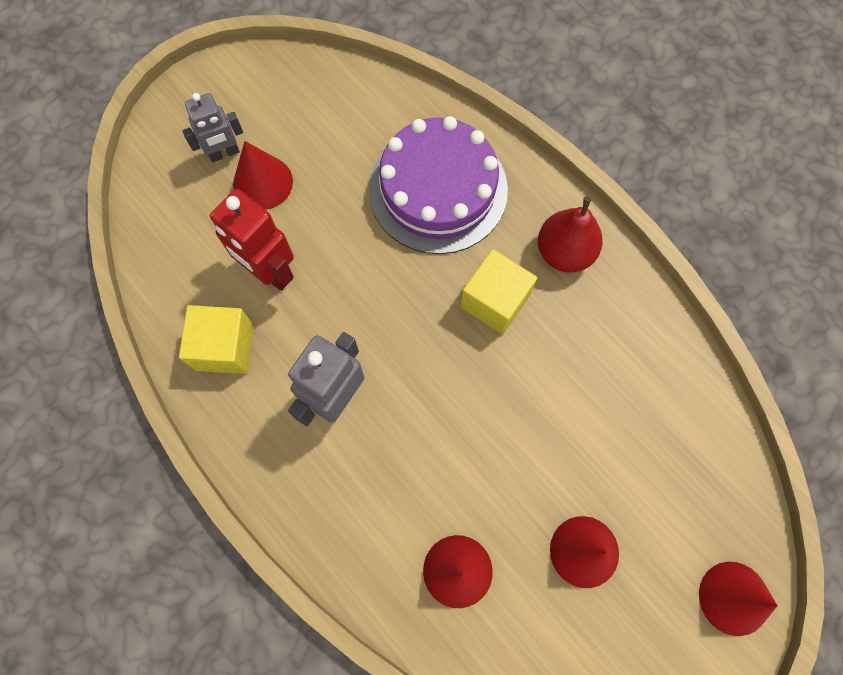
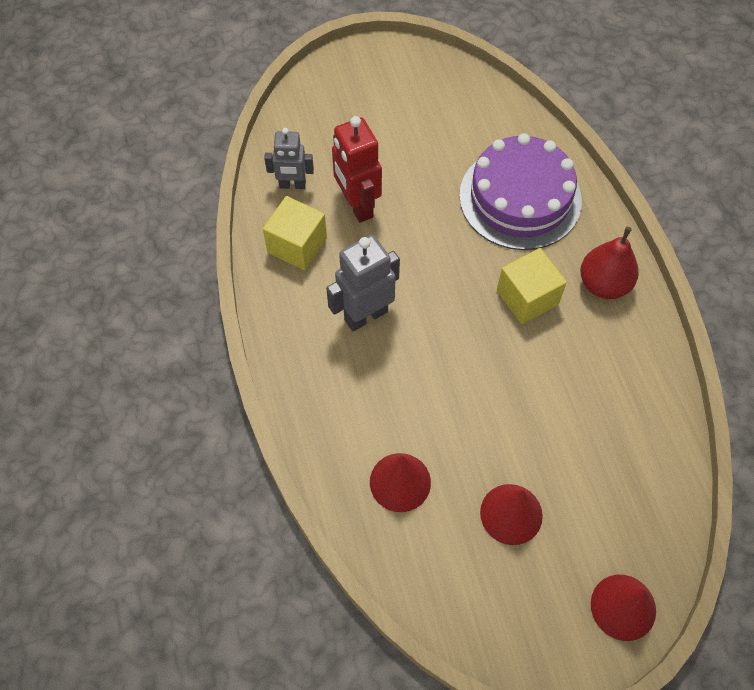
camera: 25 degrees right, 10 degrees down
grey robot [182,93,243,162] -> grey robot moved to [264,128,314,189]
red cone [233,141,293,210] -> none

